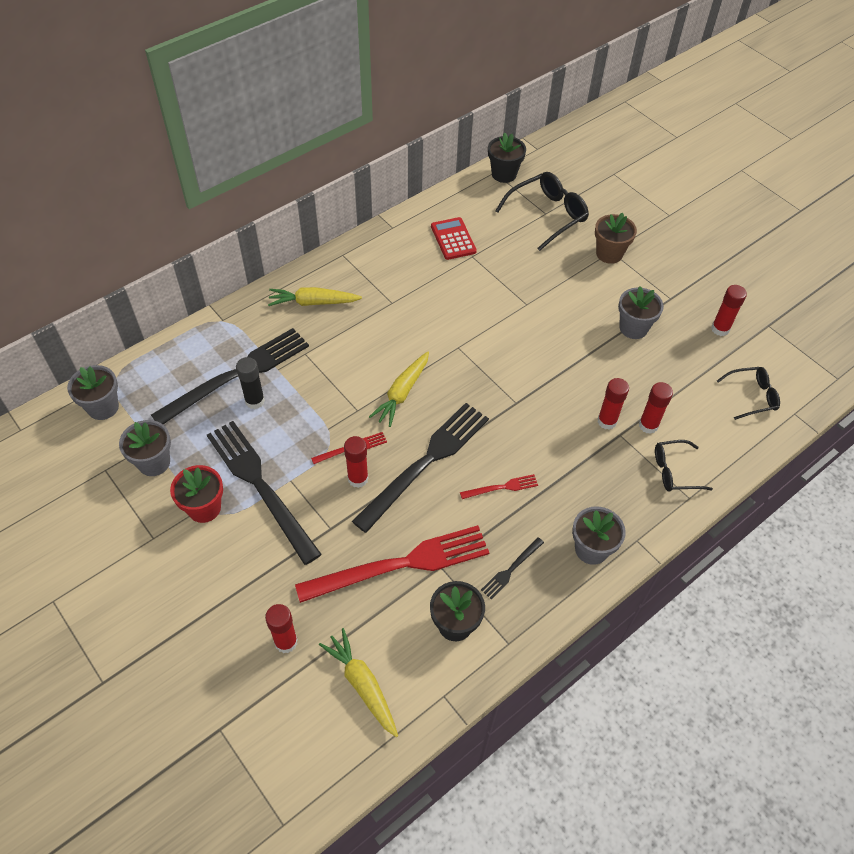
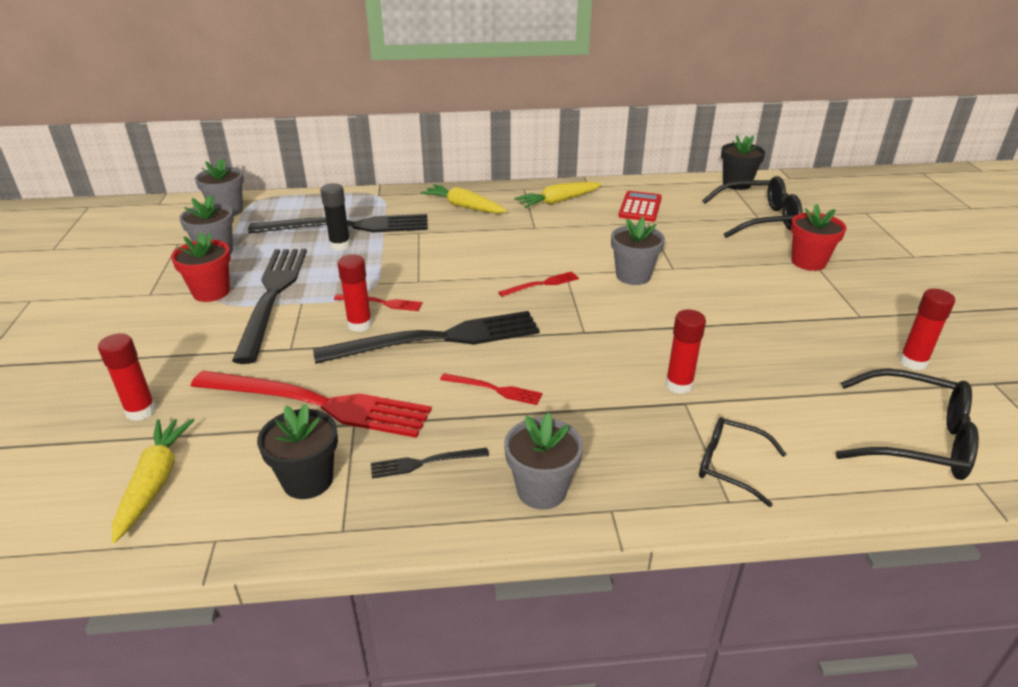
camera: 35 degrees right, 20 degrees down
yellow carrot [369,352,429,427] -> yellow carrot moved to [514,182,602,208]
brown flower pot [595,213,637,264] -> red flower pot [791,204,847,271]
grey flower pot [618,286,664,339] -> grey flower pot moved to [611,217,665,285]
red glue stick [639,382,673,434] -> none
black glasses [717,367,780,420] -> black glasses [836,368,979,480], size x1.63
none -> red fork [498,271,579,297]

